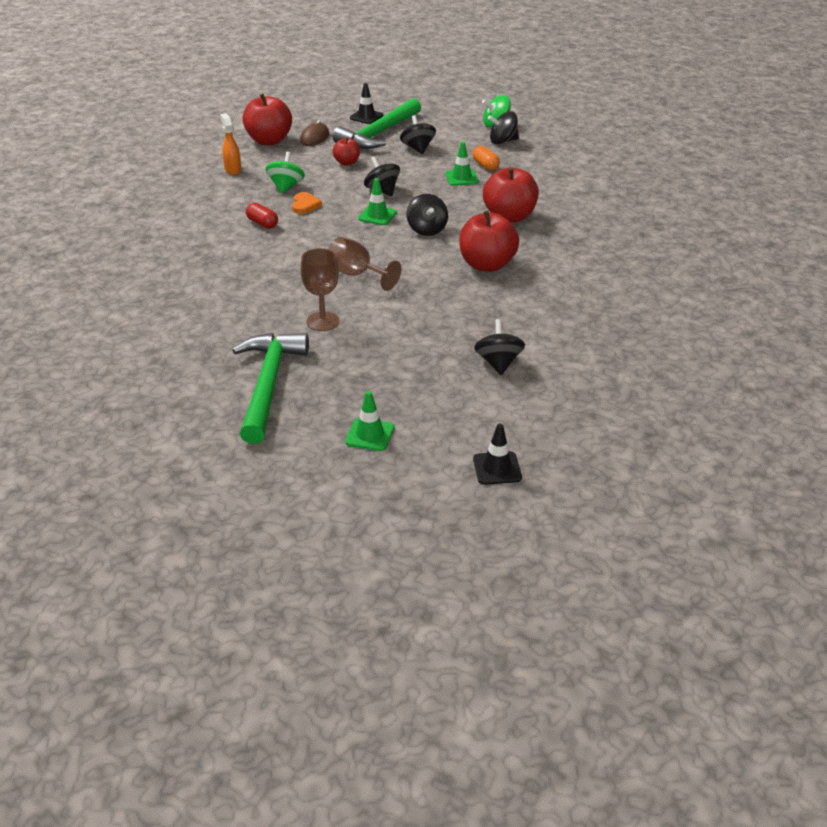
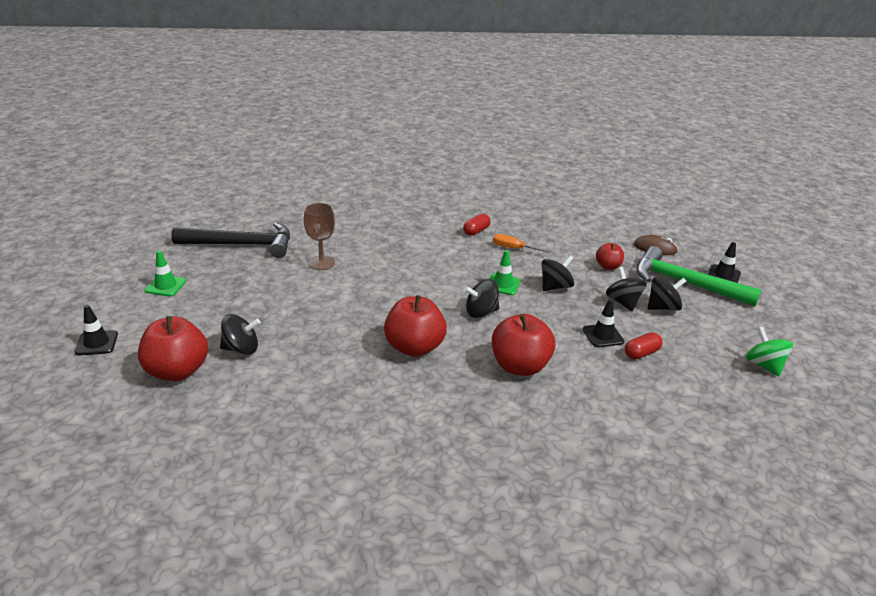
camera: 85 degrees right, 5 degrees down
orange spray bottle [220,113,241,175] -> none
green hammer [232,333,309,444] -> black hammer [171,222,290,258]
red apple [242,93,292,145] -> red apple moved to [138,316,208,381]
green spinning top [265,152,305,194] -> none
orange heart [292,192,322,214] -> orange screwdriver [493,234,550,253]
brown goblet [329,237,401,291] -> none
green traffic cone [445,142,479,186] -> black traffic cone [583,299,624,347]
orange capsule [473,146,500,171] -> red capsule [625,332,663,359]
black spinning top [488,111,519,144] -> black spinning top moved to [606,267,647,311]

